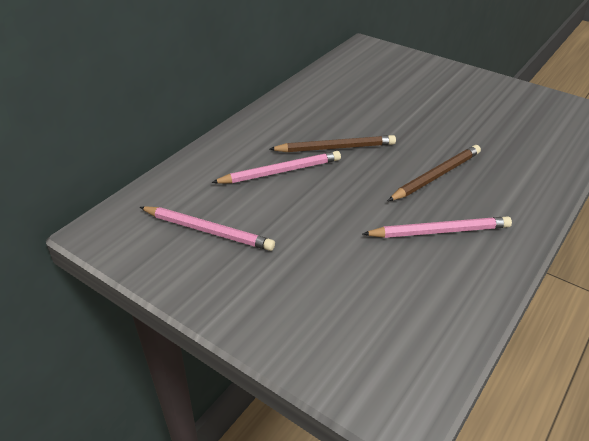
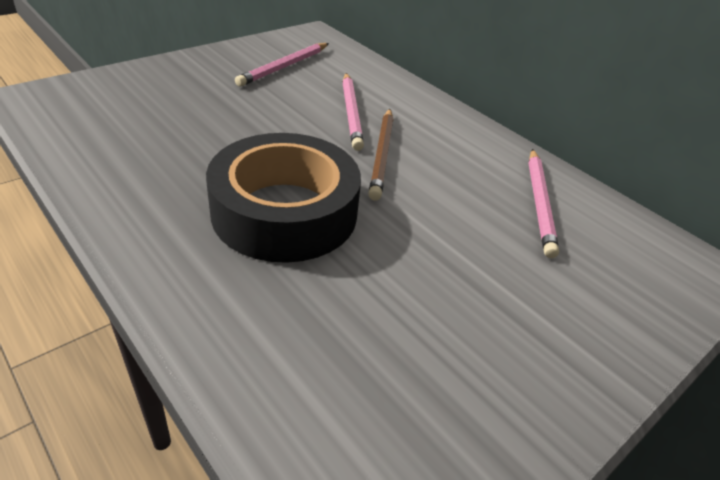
camera: 100 degrees right, 0 degrees up
pink pencil [363,216,512,238] -> pink pencil moved to [528,149,559,258]
brown pencil [388,145,481,201] -> black tape [206,133,361,263]

